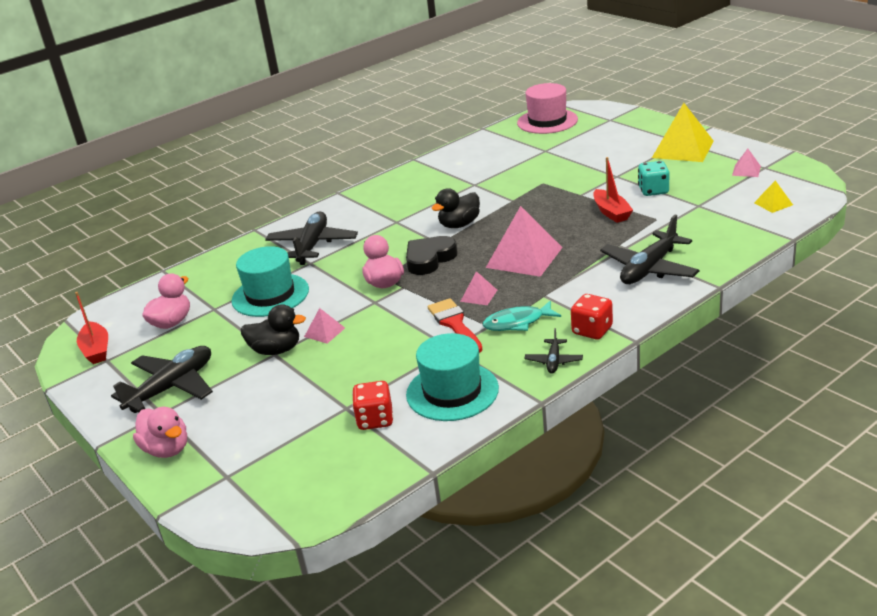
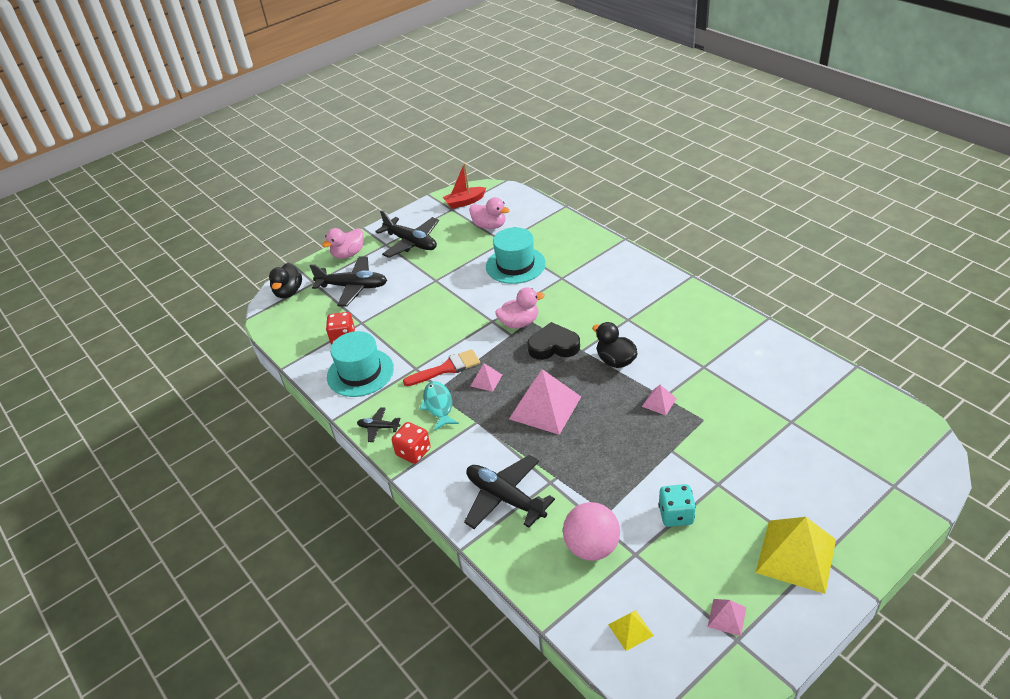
camera: 90 degrees right, 10 degrees up
black duck [241,304,306,355] -> black duck moved to [269,263,302,298]
black plane [265,211,358,265] -> black plane moved to [309,256,387,306]
pink pyramid [304,308,345,344] -> pink pyramid moved to [642,385,677,415]
black heart [406,236,458,275] -> black heart turned 45 degrees counterclockwise [527,322,580,360]
pink hat [517,83,578,134] -> none
red boat [593,157,633,223] -> none
none -> pink ball [563,502,620,561]

